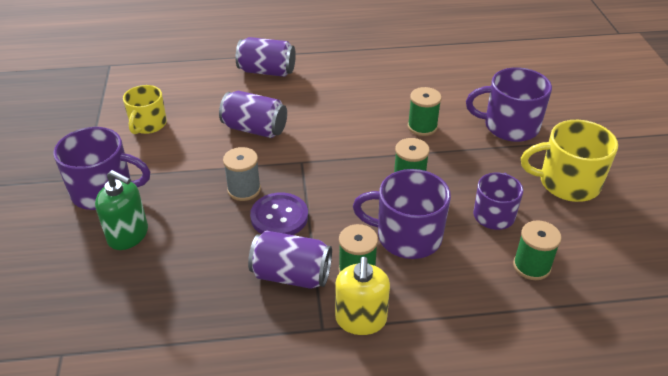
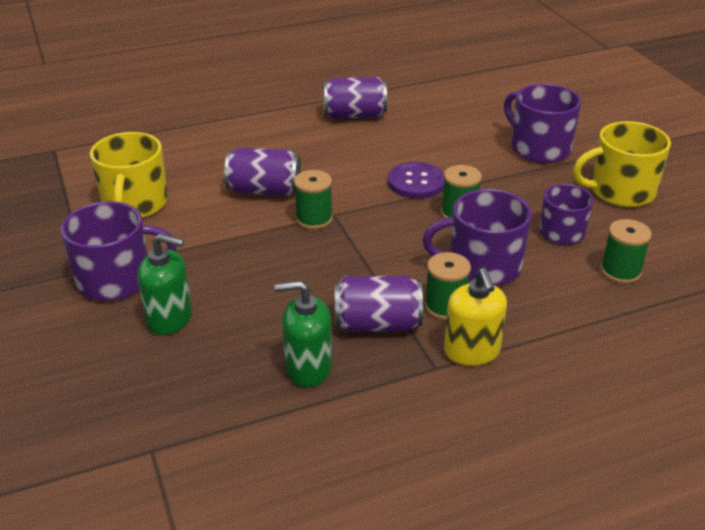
camera: 15 degrees left, 5 degrees down
yellow mug [123,85,167,134] -> yellow mug [90,132,168,218], size x1.50
grey spool [223,147,261,201] -> none
purple can [236,37,296,77] -> purple can moved to [324,77,387,119]
purple button [250,193,308,235] -> purple button moved to [388,162,444,199]
green spool [408,87,442,136] -> green spool moved to [294,170,333,230]
purple mug [466,67,552,142] -> purple mug turned 60 degrees clockwise [504,84,581,163]
none -> green soap dispenser [274,281,332,387]

